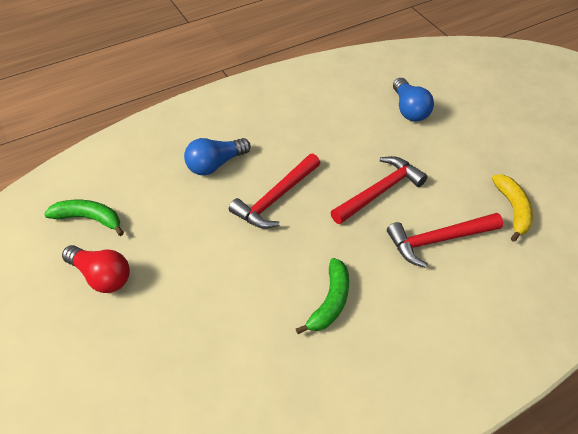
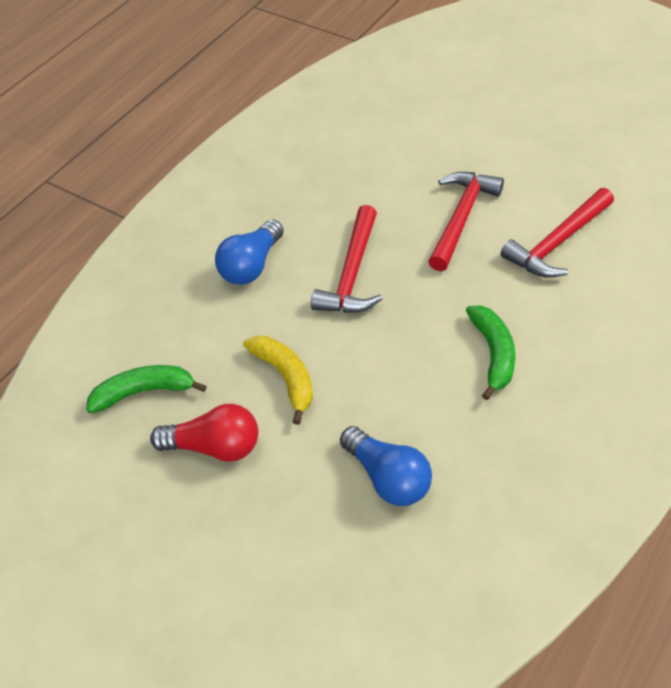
camera: 25 degrees left, 0 degrees up
blue light bulb [393,78,434,122] -> blue light bulb moved to [340,426,432,506]
yellow banana [492,174,533,242] -> yellow banana moved to [243,336,313,425]

